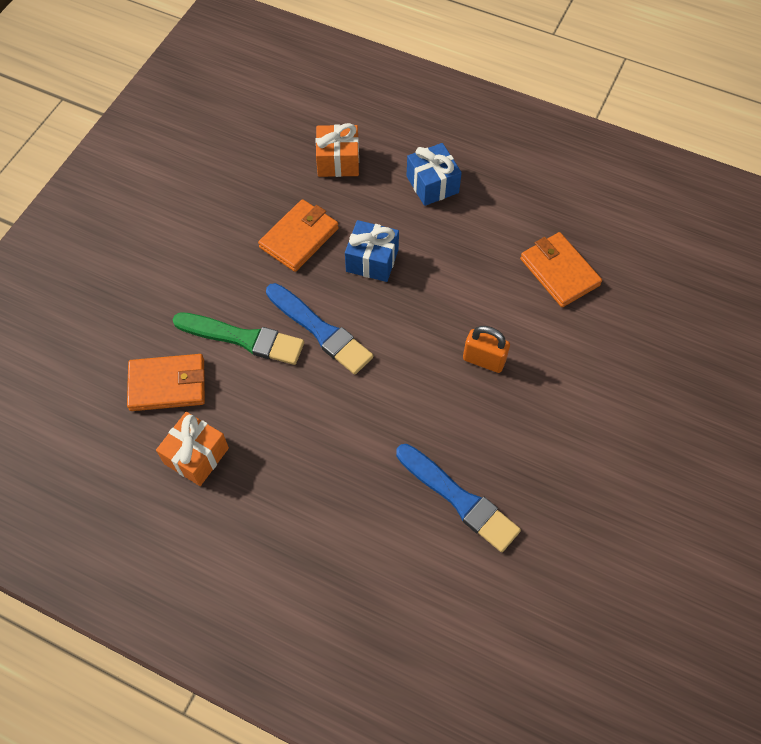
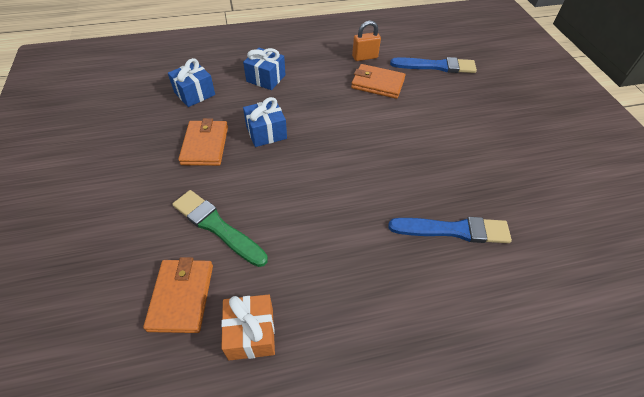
camera: 40 degrees left, 10 degrees down
orange wallet [127,354,205,411] -> orange wallet turned 45 degrees counterclockwise [143,257,213,333]
green brush [172,312,304,365] -> green brush turned 120 degrees counterclockwise [172,190,268,267]
blue brush [266,283,373,375] -> blue brush moved to [390,57,477,73]
orange gift [316,123,359,177] -> blue gift [168,58,215,107]
orange padlock [463,326,510,373] -> orange padlock moved to [352,21,381,61]

